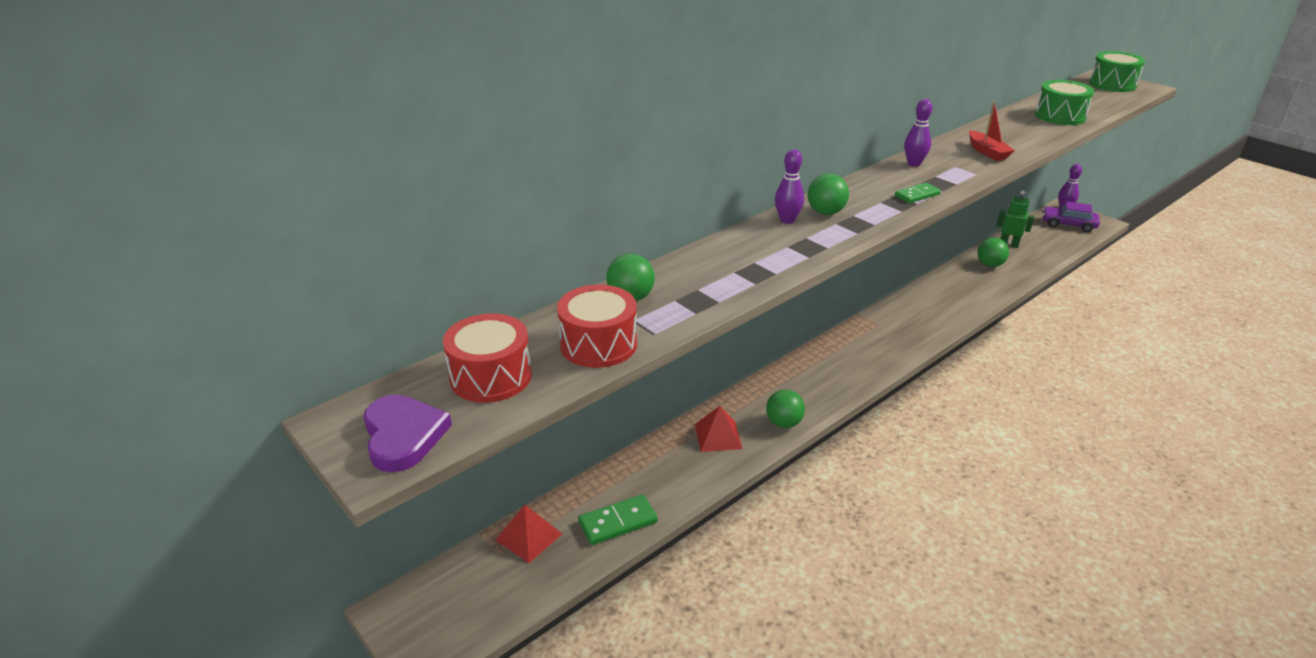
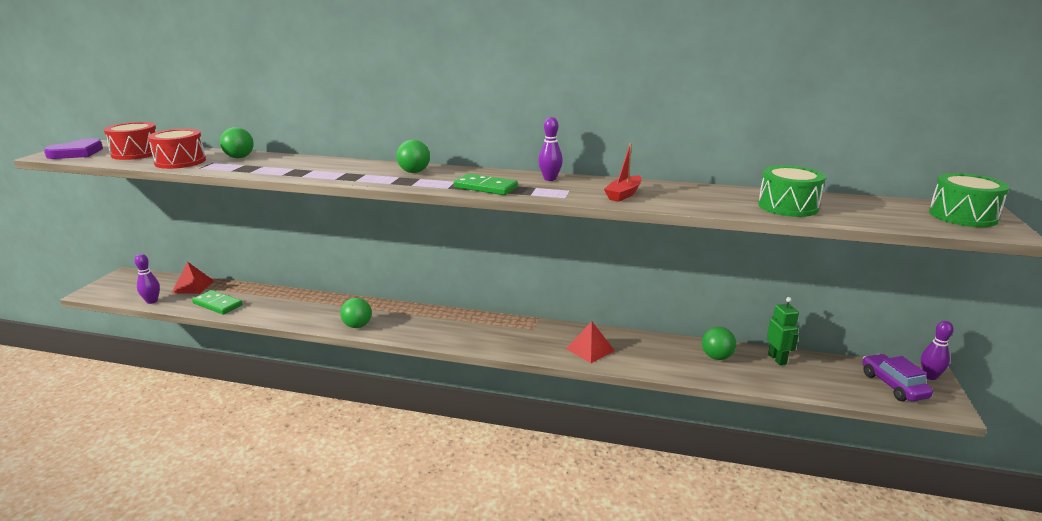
camera: 55 degrees right, 10 degrees down
red pyramid [695,406,742,452] -> red pyramid moved to [566,321,615,363]
purple bowling pin [775,149,804,224] -> purple bowling pin moved to [134,254,160,304]
green domino [895,183,941,203] -> green domino [454,174,518,195], size x1.52

